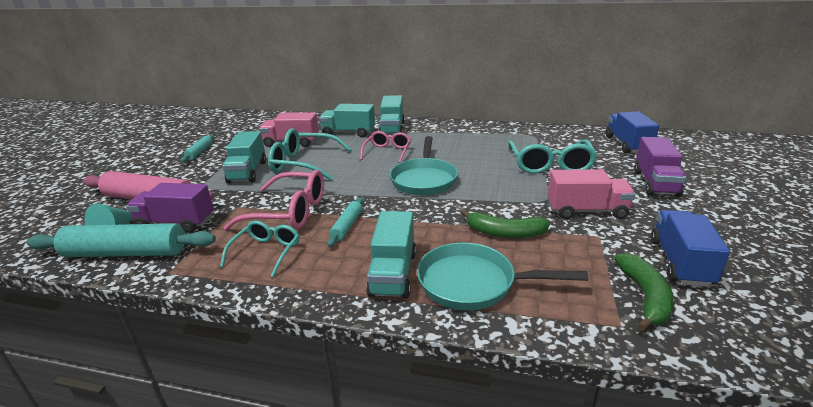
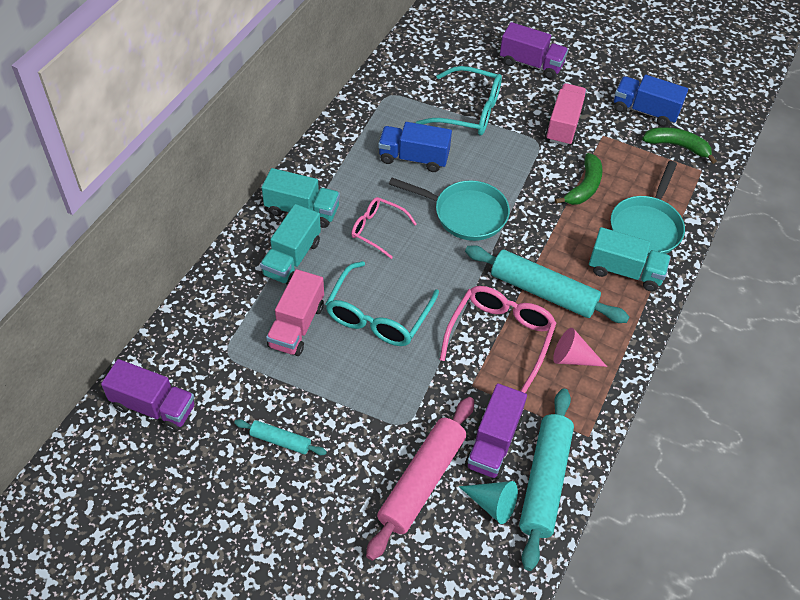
camera: 80 degrees left, 25 degrees up
turquoise glasses [220,221,300,277] -> pink cone [553,328,607,367]
turquoise truck [222,131,266,183] -> none
turquoise rolling pin [327,197,363,247] -> turquoise rolling pin [465,245,629,323], size x1.99
blue truck [606,112,659,153] -> blue truck moved to [378,122,452,172]
none -> purple truck [101,359,195,432]

